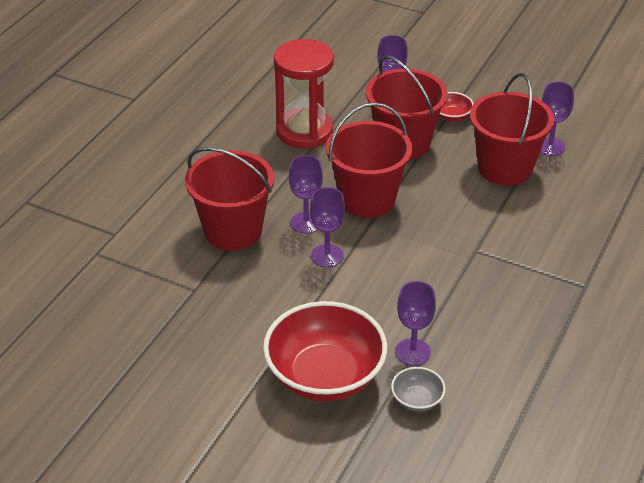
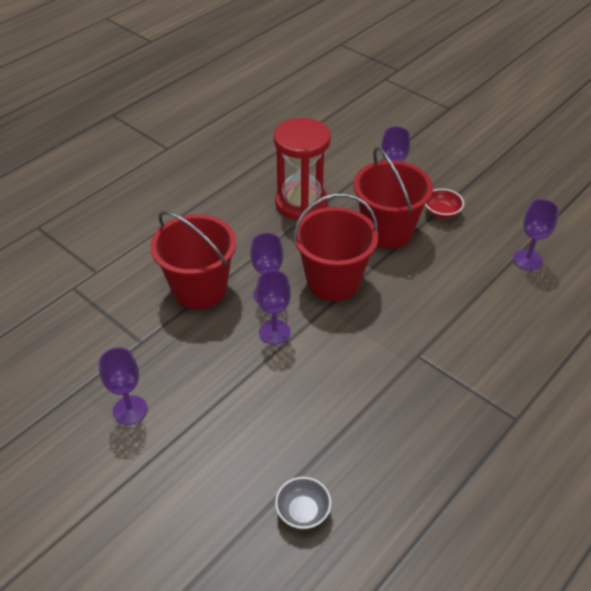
camera: 15 degrees right, 5 degrees up
red bowl [263,301,387,401] -> none
purple goblet [395,281,436,366] -> purple goblet moved to [99,347,147,425]
red bucket [470,73,554,186] -> none

